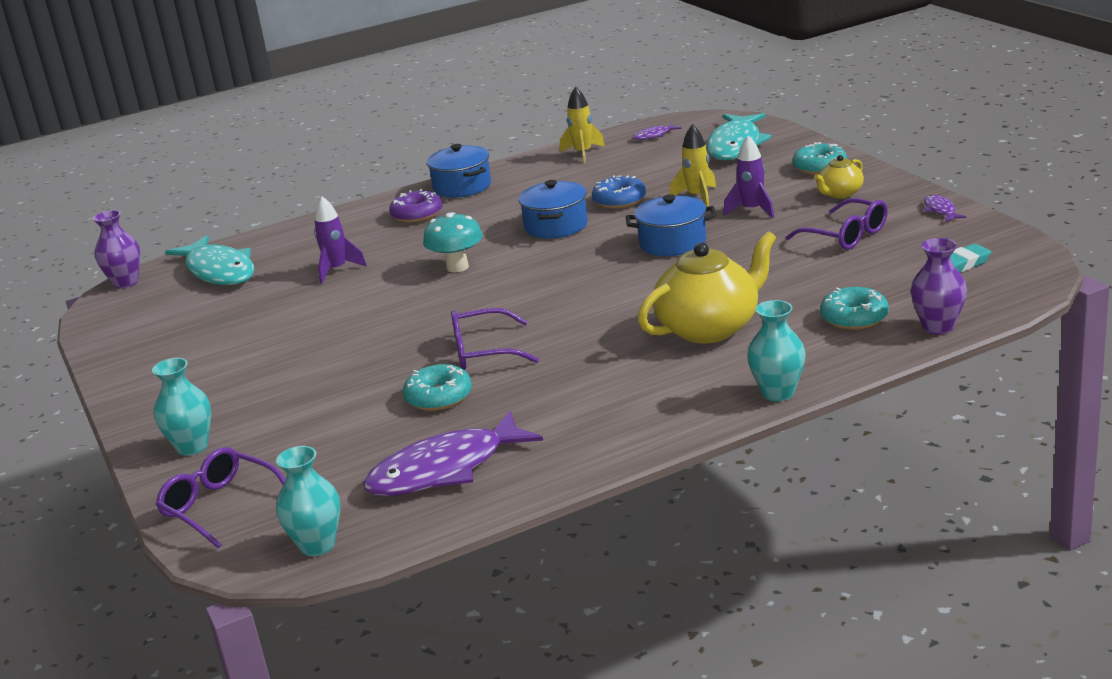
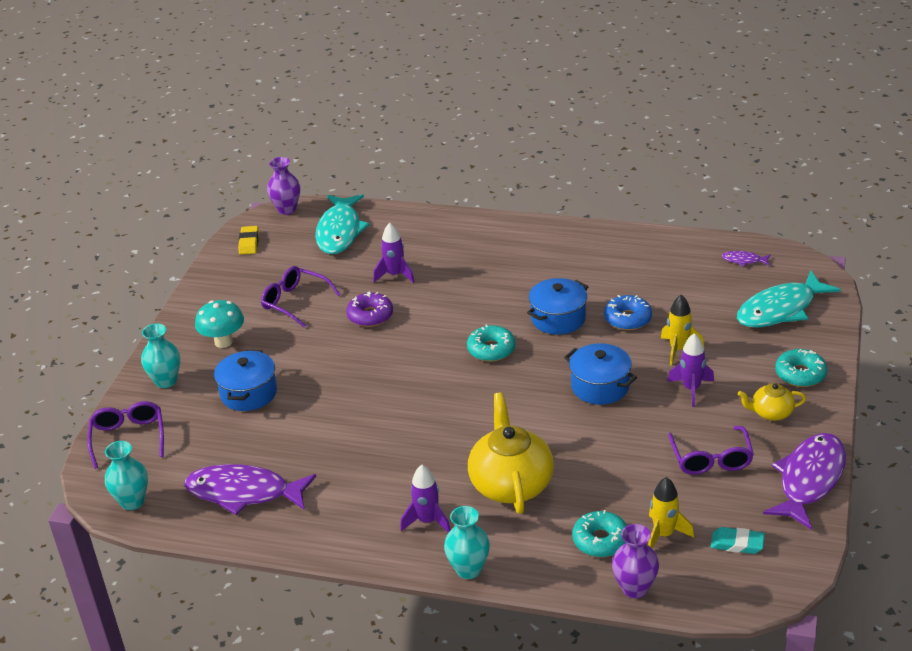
camera: 40 degrees right, 10 degrees up
purple donut [389,189,442,223] -> purple donut moved to [346,292,393,327]
turquoise donut [403,364,472,411] -> turquoise donut moved to [467,324,516,362]
turquoise mushroom [423,212,483,272] -> turquoise mushroom moved to [195,300,244,348]
blue pot [427,144,491,198] -> blue pot moved to [214,350,277,411]
purple glasses [451,308,539,370] -> purple glasses moved to [261,266,341,328]
yellow rocket [560,86,605,163] -> yellow rocket moved to [648,477,694,548]
yellow teapot [638,231,776,343] -> yellow teapot turned 105 degrees counterclockwise [468,392,554,514]
purple fish [924,195,966,222] -> purple fish [763,433,846,530], size x2.32
none -> yellow eraser [238,226,259,255]
none -> purple rocket [400,465,451,533]

